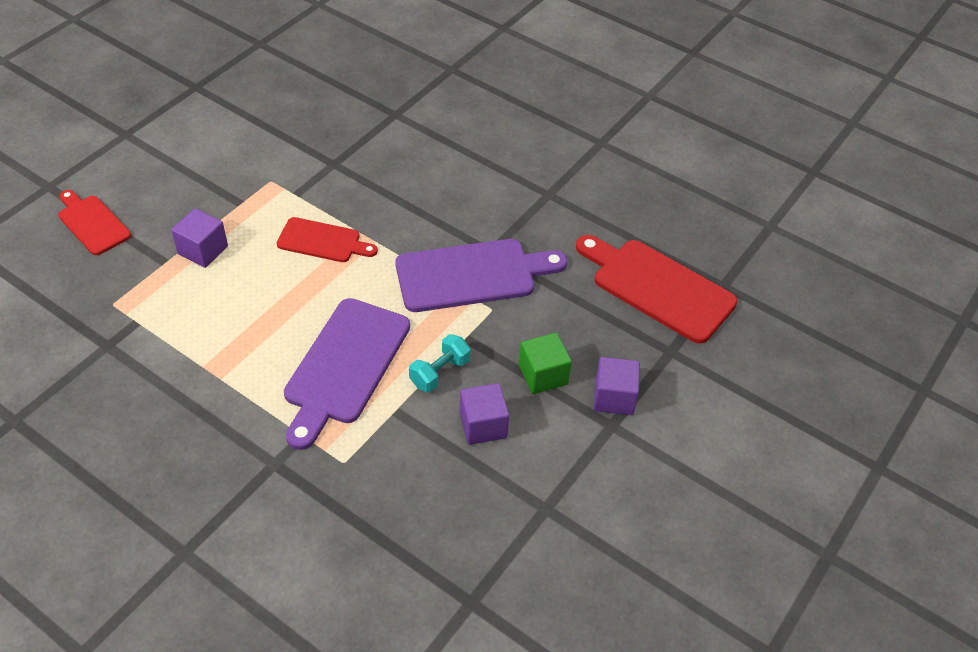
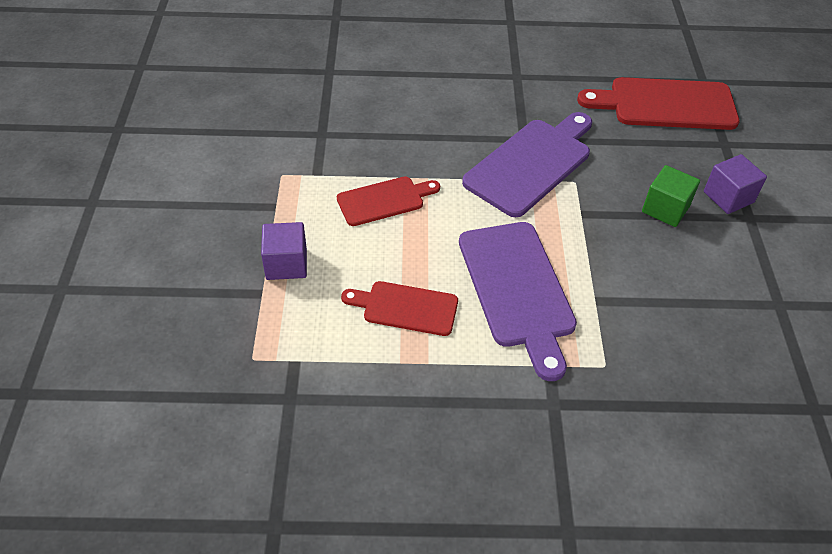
camera: 35 degrees left, 0 degrees up
red cutting board [58,190,131,255] -> red cutting board moved to [341,281,458,336]
turquoise dumbbell [409,334,471,392] -> none
purple cube [460,383,509,445] -> none

